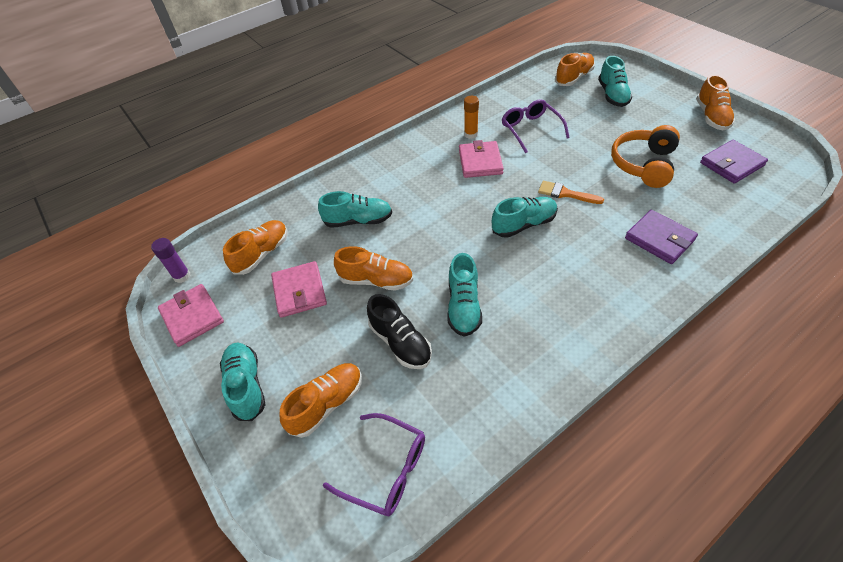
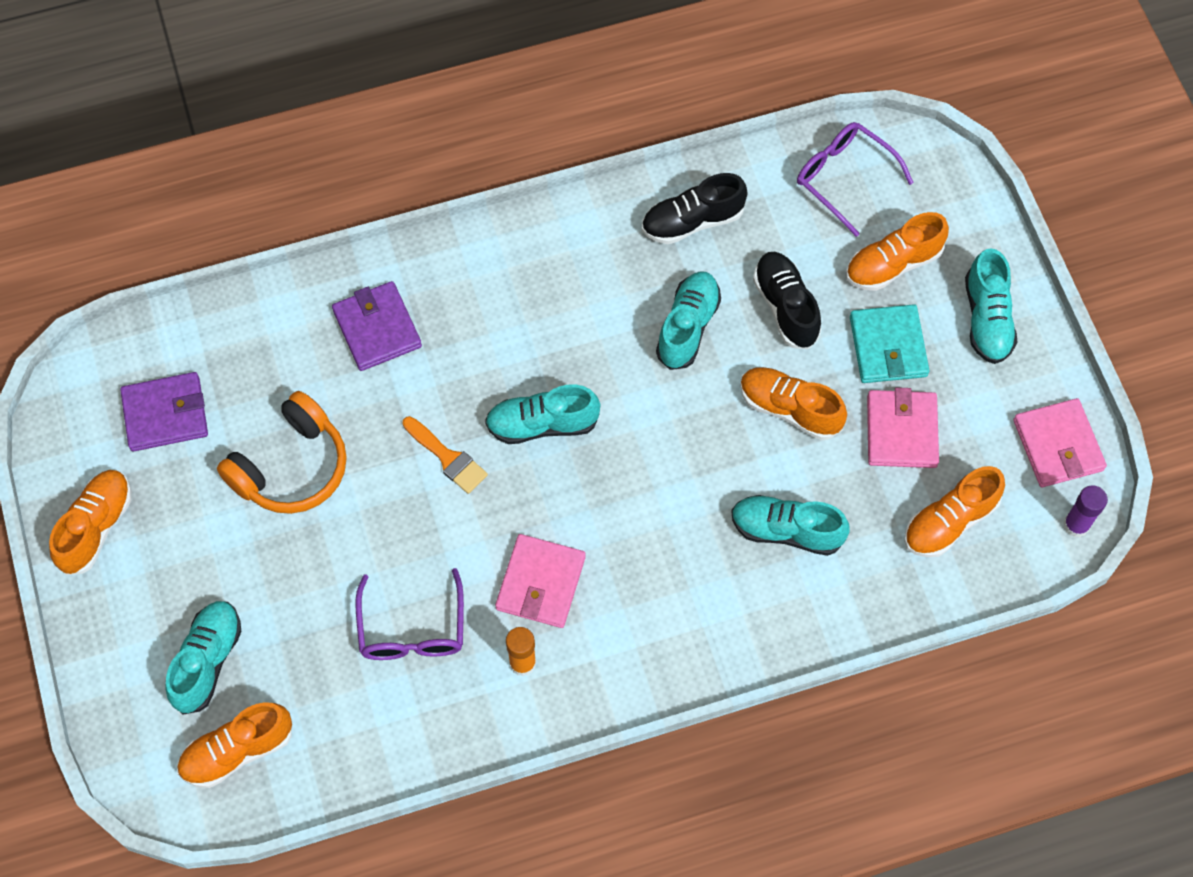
camera: 165 degrees left, 15 degrees up
none -> black shoe [642,173,748,244]
none -> turquoise wallet [850,304,930,383]

